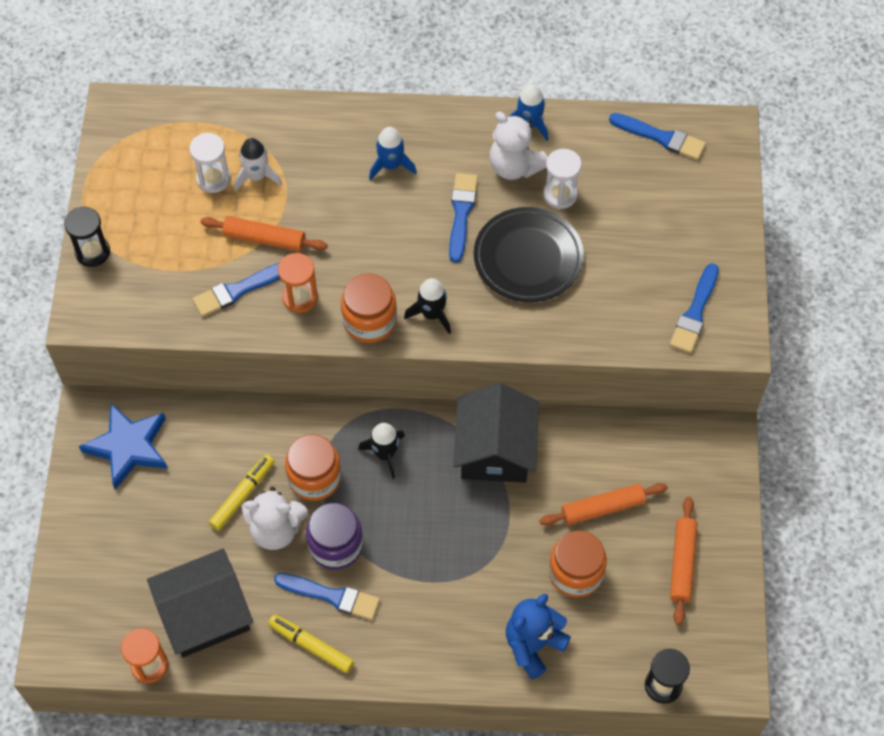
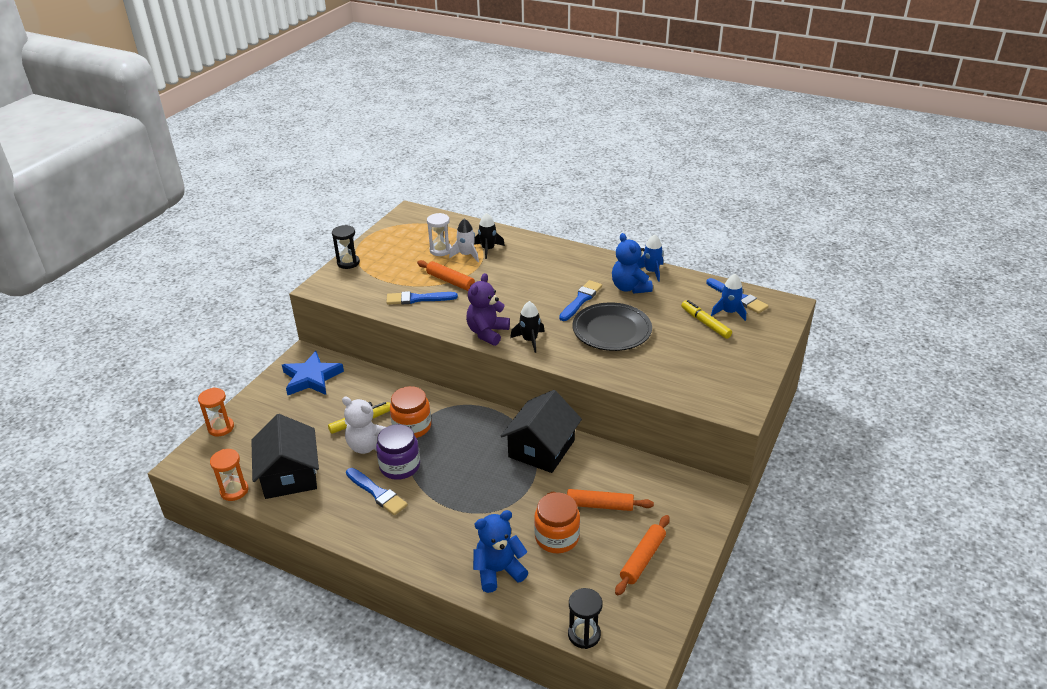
camera: 25 degrees right, 25 degrees down
black house [147,549,253,657] -> black house turned 75 degrees clockwise [251,414,319,499]
yellow marker [268,615,354,673] -> yellow marker moved to [681,300,732,339]
orange hourglass [278,253,318,313] -> orange hourglass moved to [198,388,234,436]
orange jar [341,273,397,343] -> purple teddy bear [466,273,510,346]
black rocket [358,423,405,479] -> black rocket moved to [474,213,505,259]
blue rocket [369,127,417,180] -> blue rocket moved to [711,274,746,321]
white teddy bear [489,112,548,180] -> blue teddy bear [612,233,653,294]
white hourglass [543,149,582,209] -> none
blue brush [670,263,719,353] -> none

